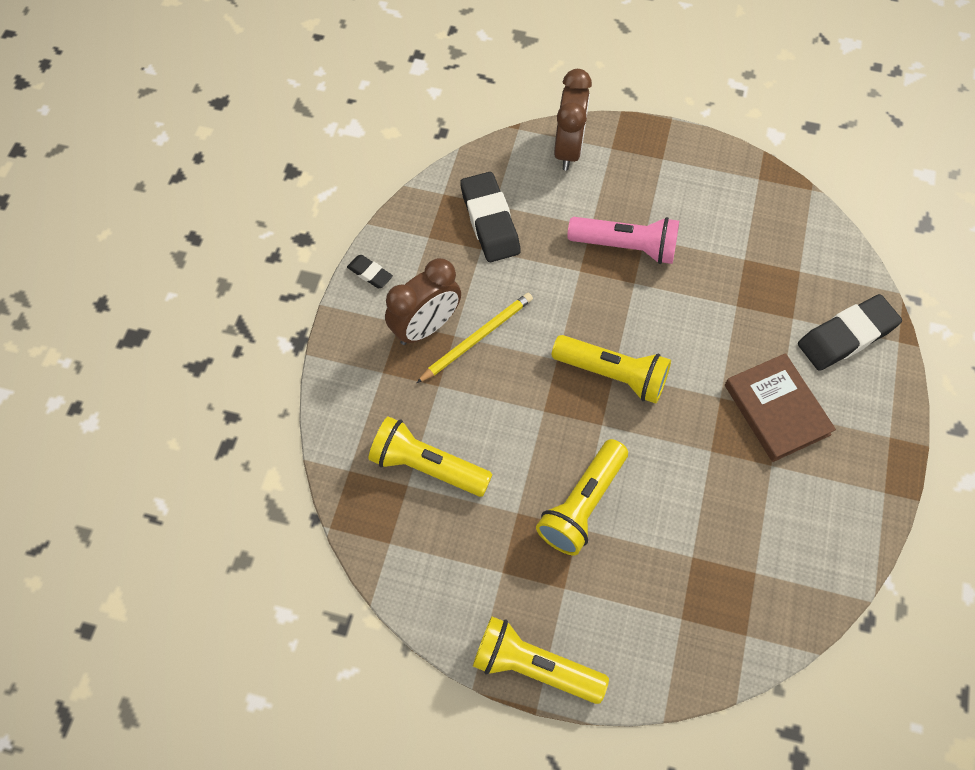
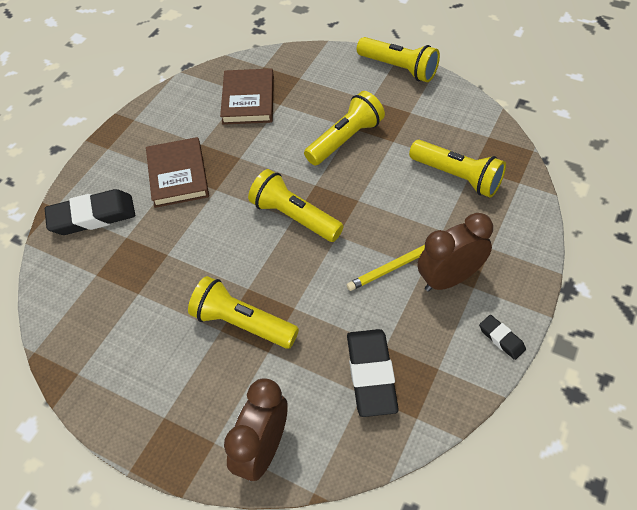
camera: 165 degrees left, 10 degrees down
pink flashlight [567,217,679,264] -> yellow flashlight [188,276,299,349]
none -> brown book [220,68,274,125]

